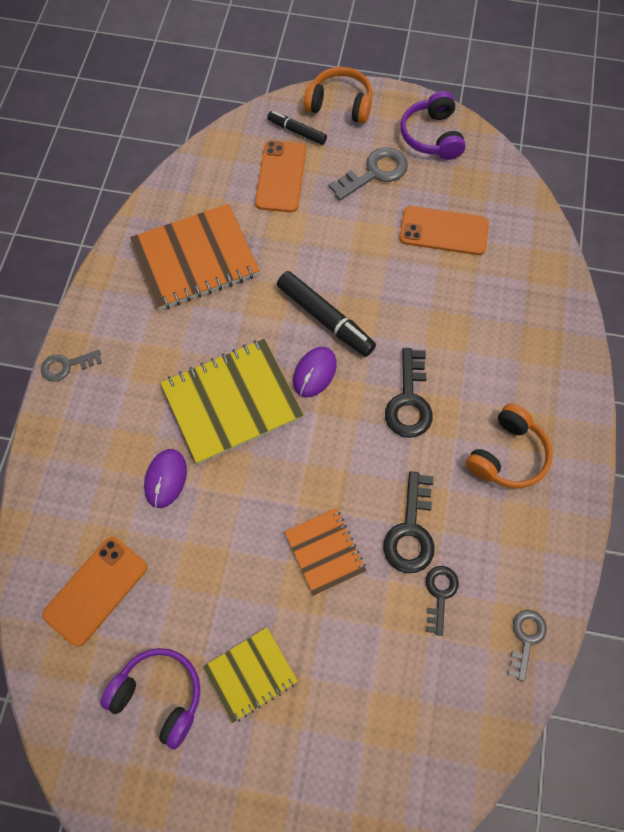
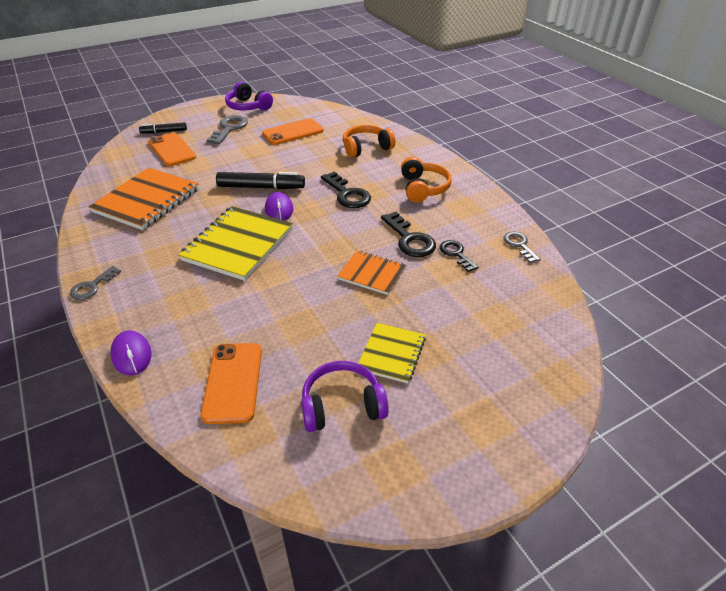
camera: 40 degrees left, 25 degrees down
purple mouse [144,449,187,508] -> purple mouse moved to [110,330,152,375]
orange headphones [304,67,372,124] -> orange headphones moved to [343,125,395,158]

